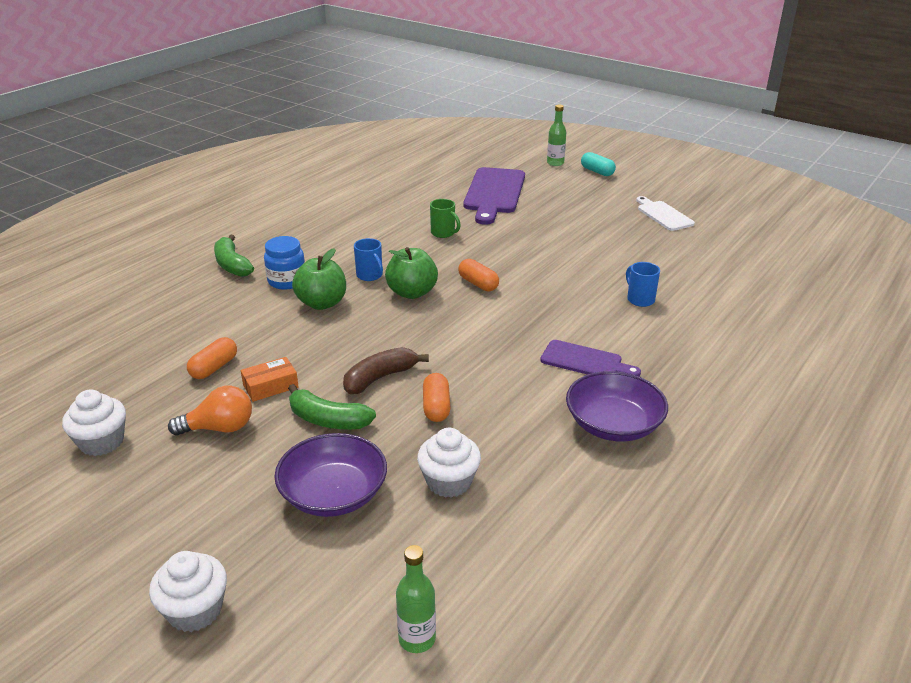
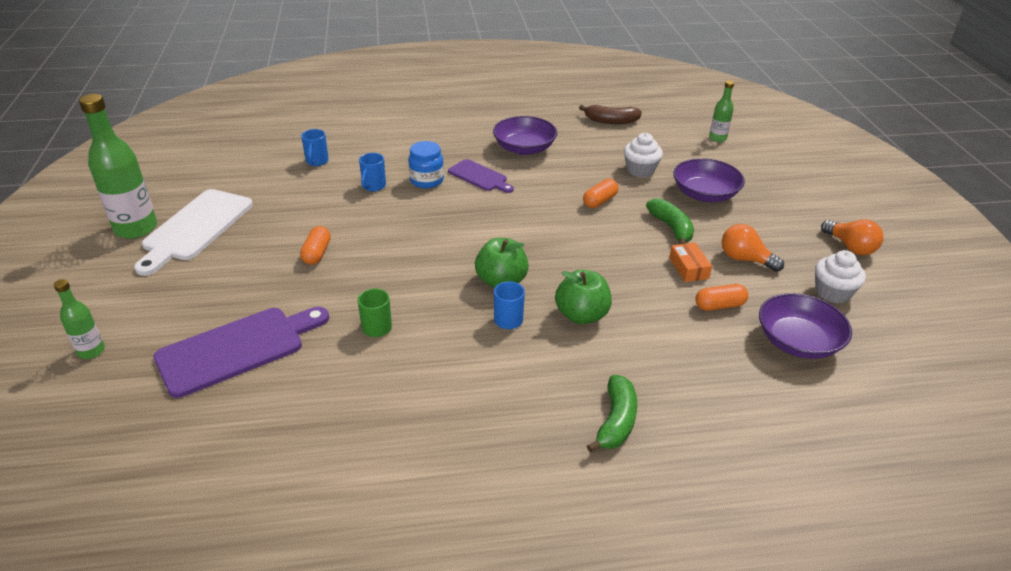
camera: 135 degrees left, 5 degrees up
white cupcake [149,551,227,632] -> none
orange box [241,357,299,402] -> orange box turned 60 degrees clockwise [669,242,712,282]
blue jar [264,236,305,290] -> blue jar moved to [409,141,444,188]
brown banana [343,347,429,394] -> brown banana moved to [579,105,642,124]
orange capsule [458,259,499,292] -> orange capsule moved to [300,226,331,265]
purple cutting board [540,340,641,376] -> purple cutting board turned 150 degrees clockwise [448,159,514,193]
turquoise capsule [581,152,616,176] -> none
white cutting board [636,196,695,231] -> white cutting board [134,189,253,276], size x1.73
none -> green bottle [79,94,157,239]
none -> blue mug [301,129,329,166]
none -> purple bowl [759,293,852,359]
none -> orange light bulb [821,220,884,255]

